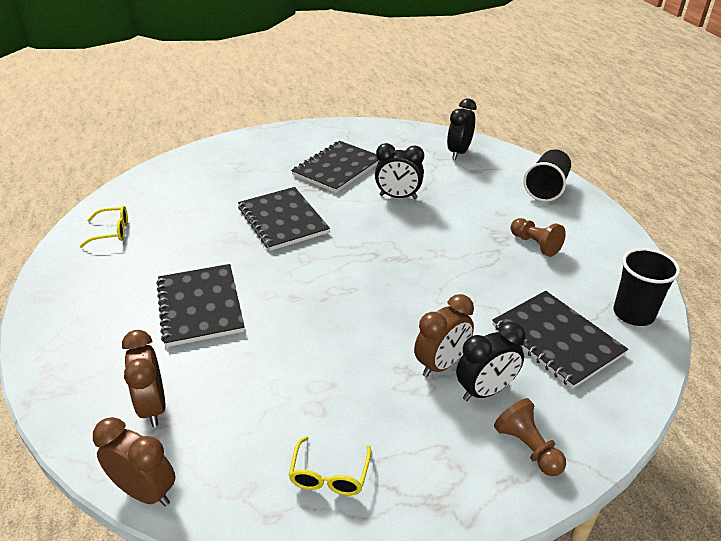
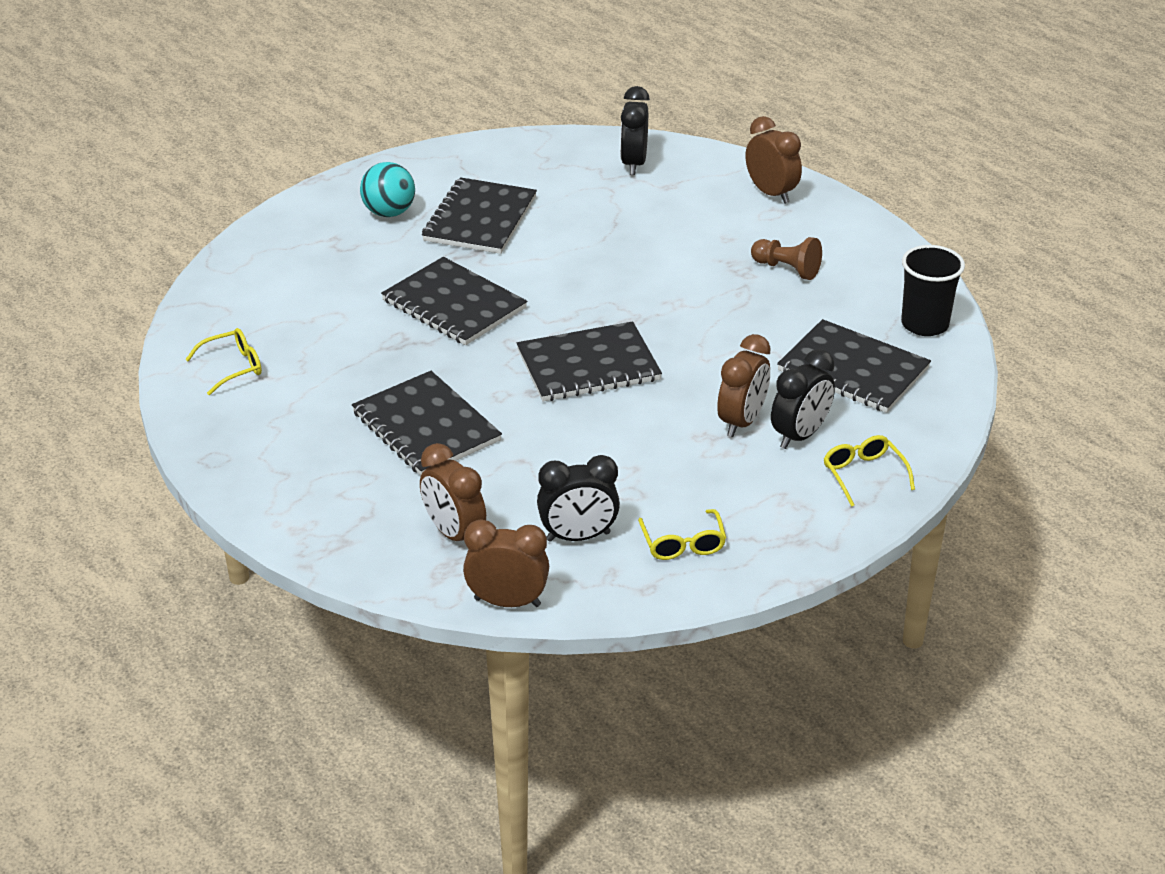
camera: 20 degrees left, 0 degrees up
black clock [375,143,424,199] -> black clock moved to [537,455,620,542]
brown pawn [494,398,566,476] -> yellow glasses [824,435,915,507]
black cup [523,149,571,202] -> brown clock [746,116,802,204]
none -> turquoise ball [360,162,415,217]
none -> black notebook [517,321,662,401]

